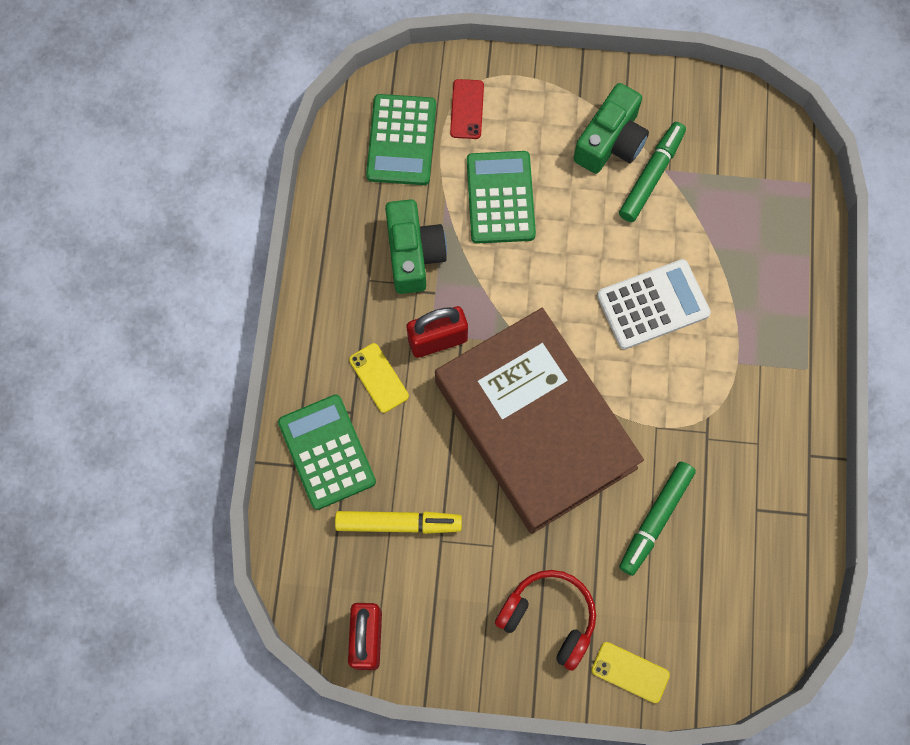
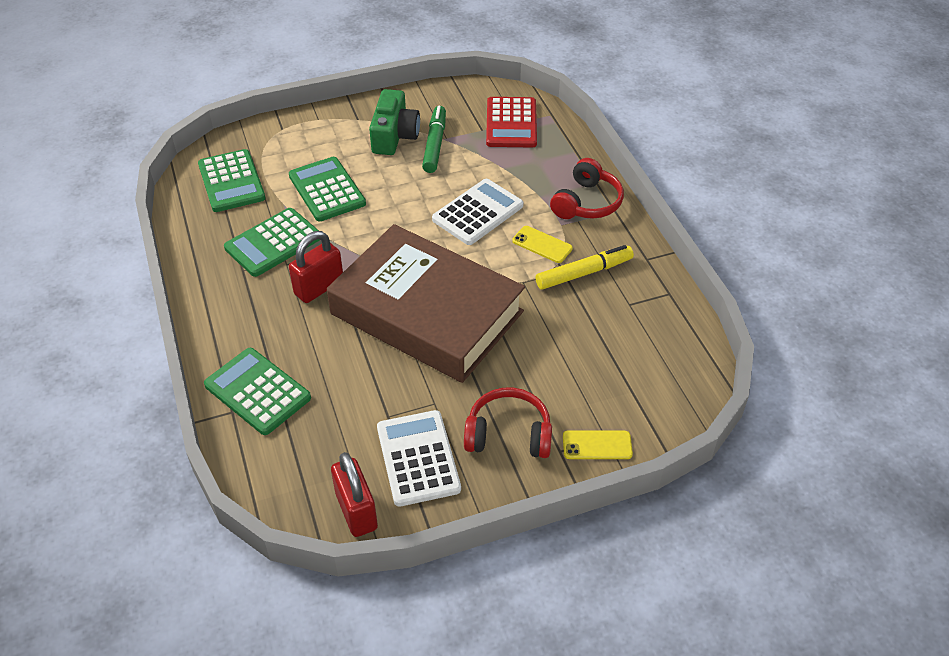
camera: 25 degrees left, 25 degrees down
yellow marker [335,511,462,534] -> yellow marker moved to [535,245,634,290]
yellow phone [349,343,409,413] -> yellow phone moved to [512,226,573,263]
green camera [385,199,447,294] -> green calculator [224,208,320,277]
red phone [450,79,484,139] -> none
green marker [619,462,696,576] -> none
none -> white calculator [377,410,461,507]
none -> red calculator [486,97,537,148]
none -> red headphones [550,158,624,219]

